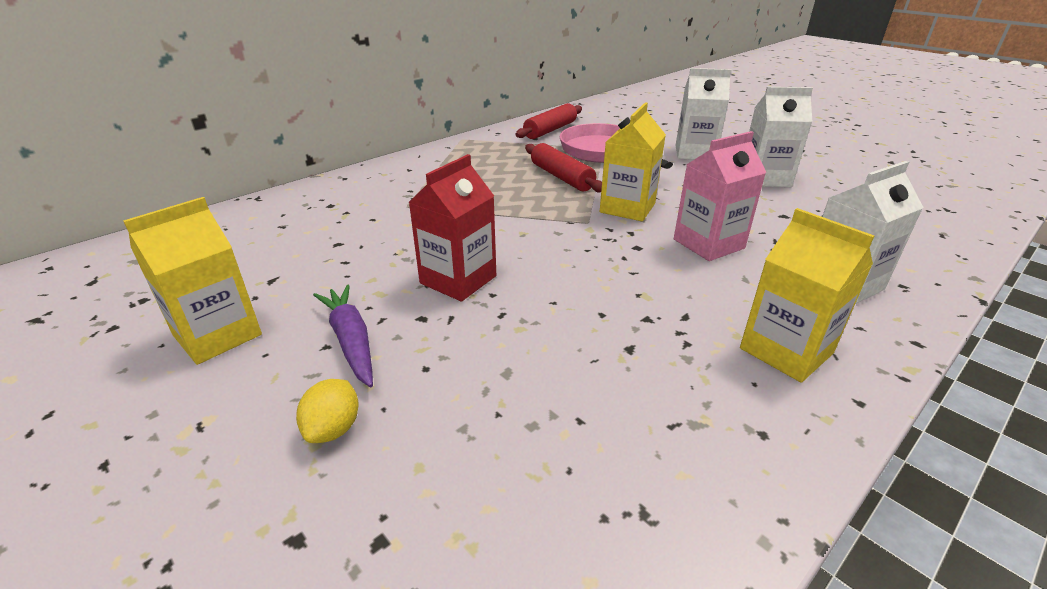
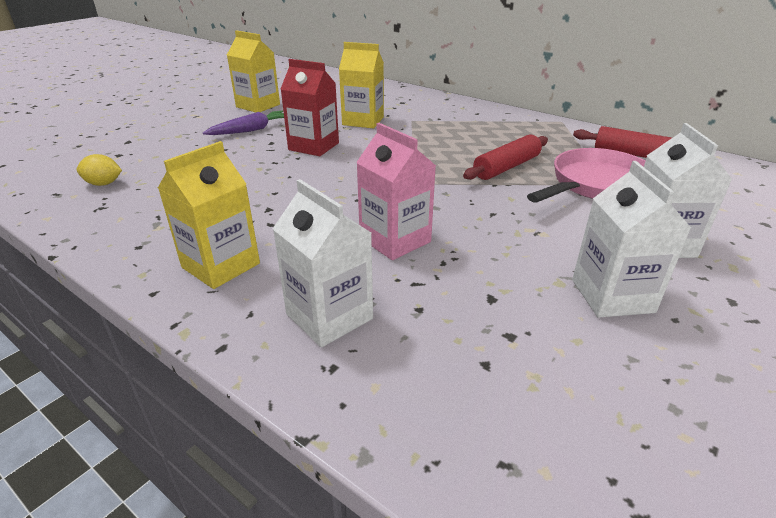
camera: 80 degrees right, 0 degrees up
yellow lemon [296,379,359,443] -> yellow lemon moved to [76,154,122,186]
yellow carton [600,102,666,221] -> yellow carton moved to [339,42,384,129]

